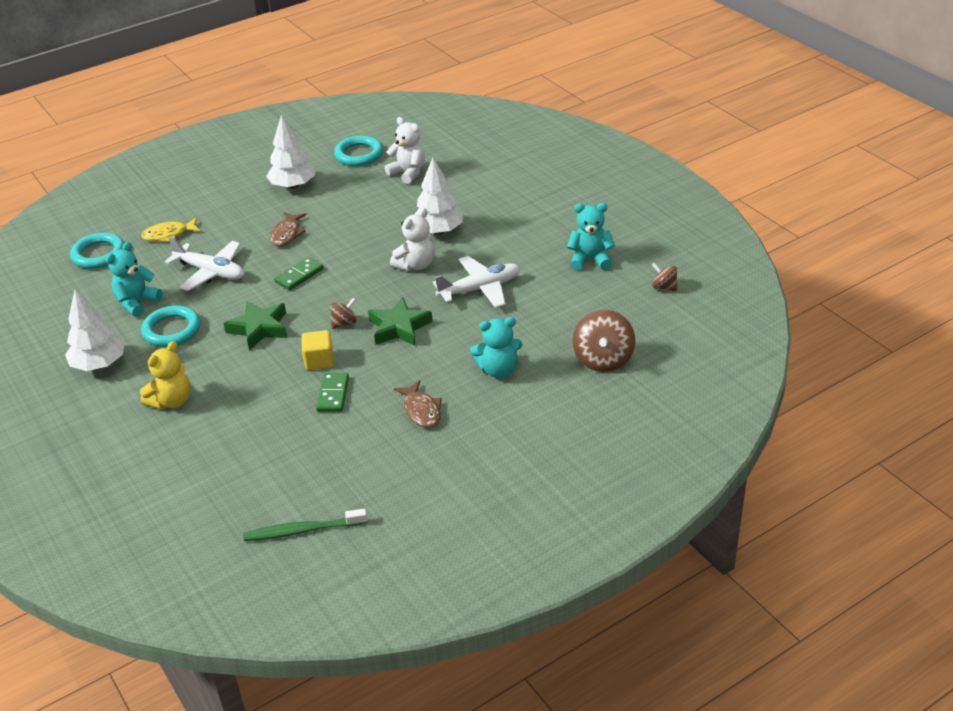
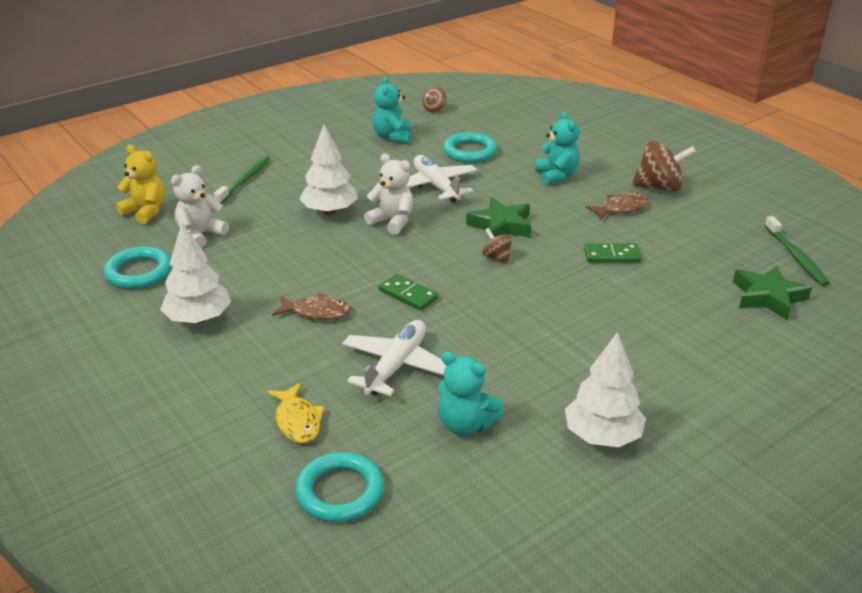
camera: 95 degrees left, 5 degrees down
yellow teddy bear [140,341,191,410] -> yellow teddy bear moved to [116,145,165,224]
turquoise ring [141,306,201,347] -> turquoise ring moved to [443,132,497,163]
green star [224,301,287,350] -> green star moved to [733,266,812,320]
yellow cube [301,330,334,370] -> none
brown spinning top [573,310,635,372] -> brown spinning top moved to [632,141,696,192]
none -> green toothbrush [214,155,270,204]

